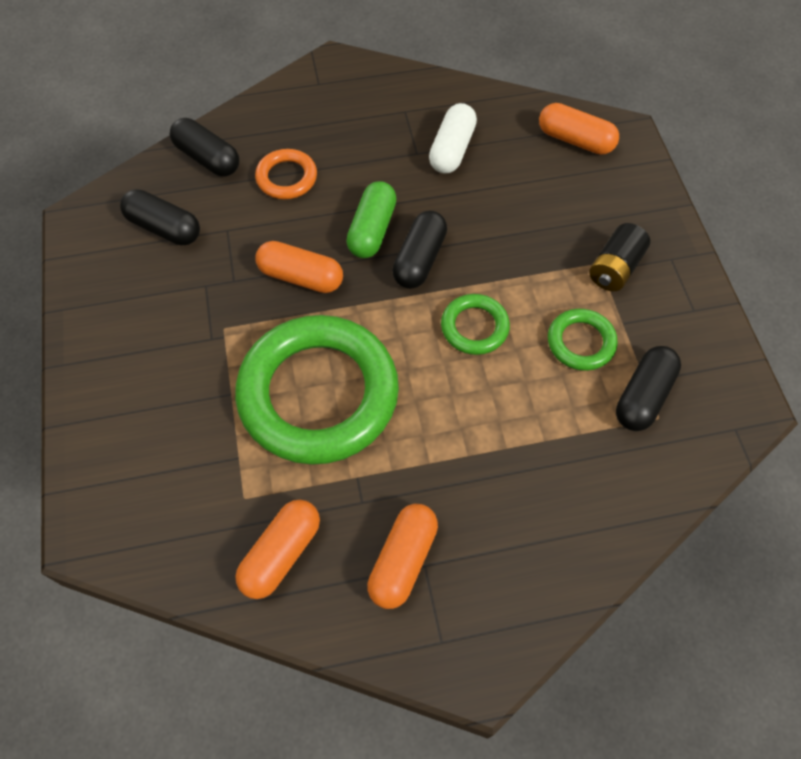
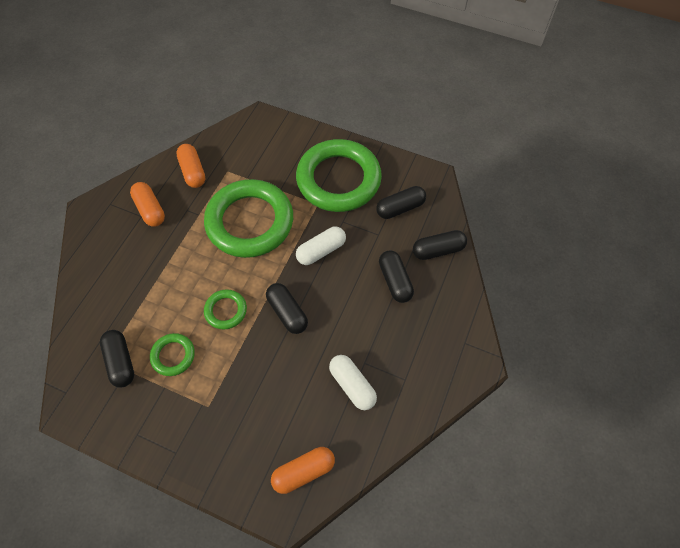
camera: 125 degrees right, 0 degrees up
orange ring [255,149,317,199] -> black capsule [379,250,414,303]
orange capsule [256,241,343,293] -> white capsule [296,227,346,265]
green capsule [346,181,397,258] -> none
black battery [589,223,650,291] -> none
none -> green ring [296,139,382,212]

